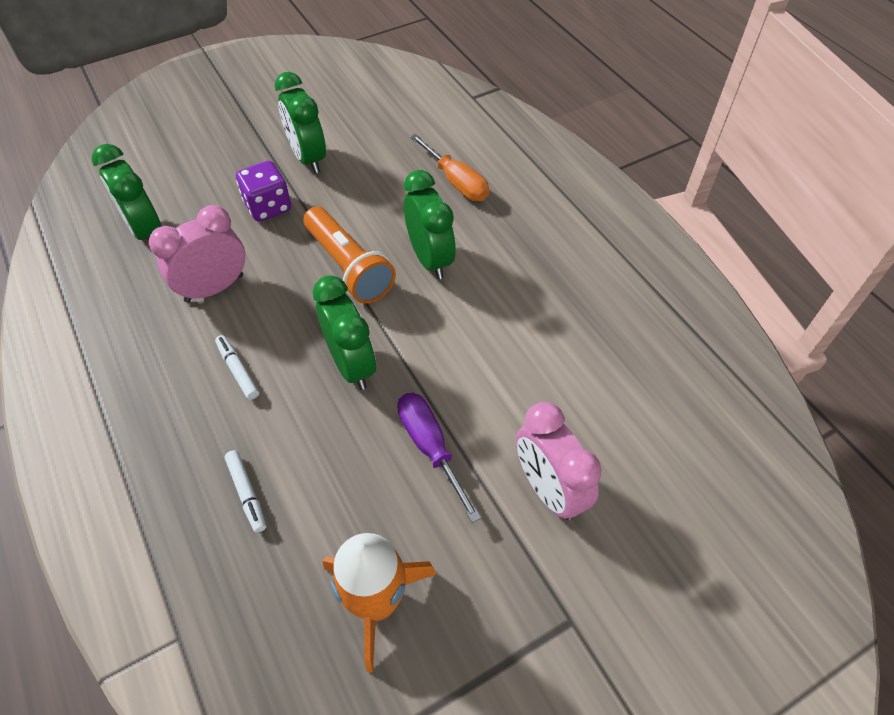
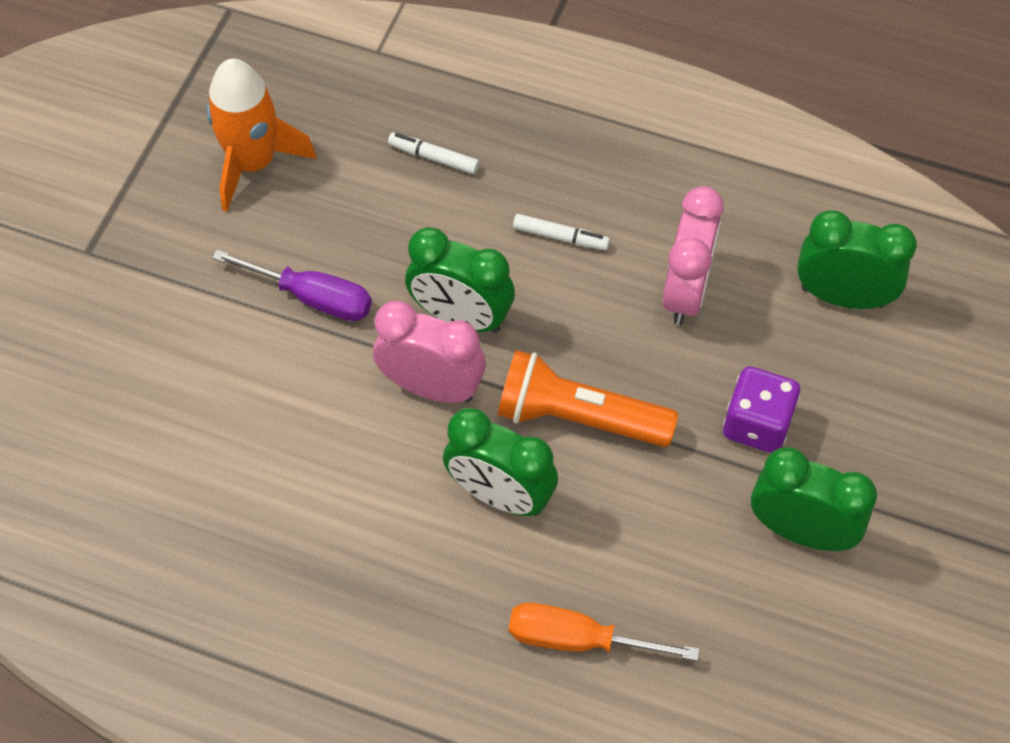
camera: 140 degrees right, 5 degrees up
pink clock [516,402,601,521] -> pink clock moved to [373,301,486,403]

